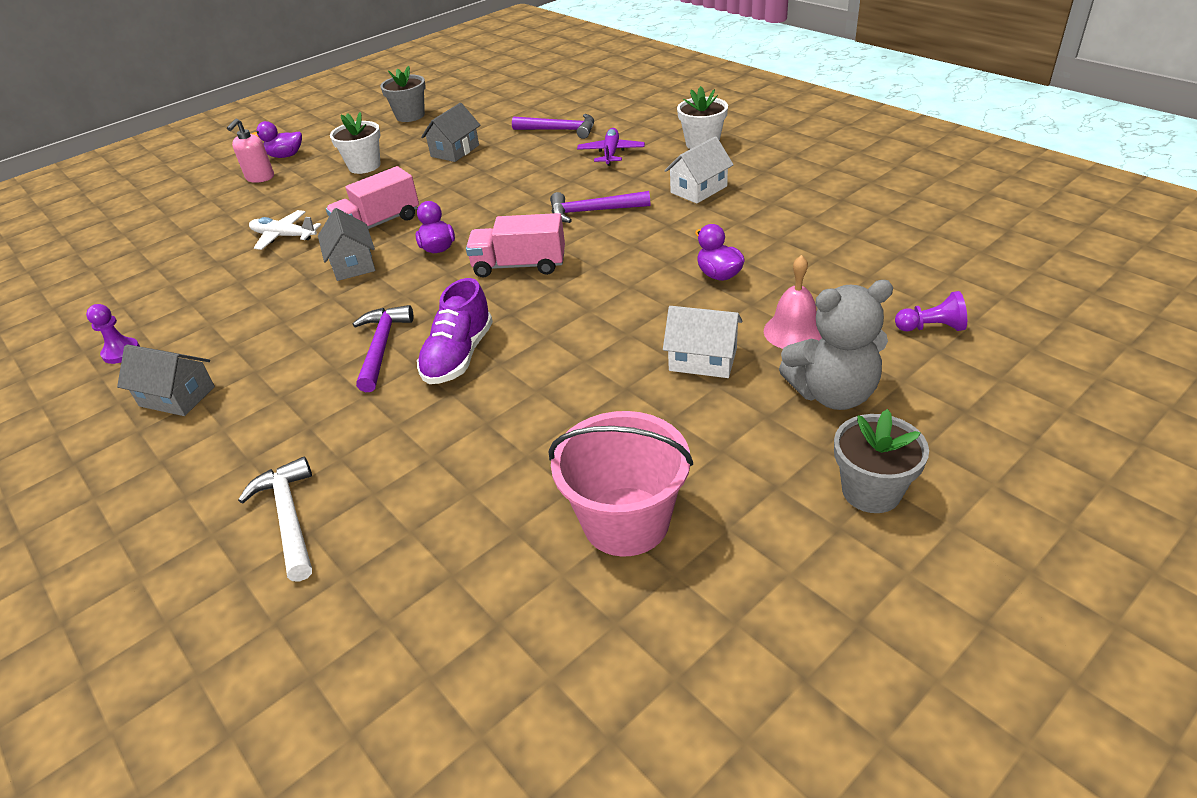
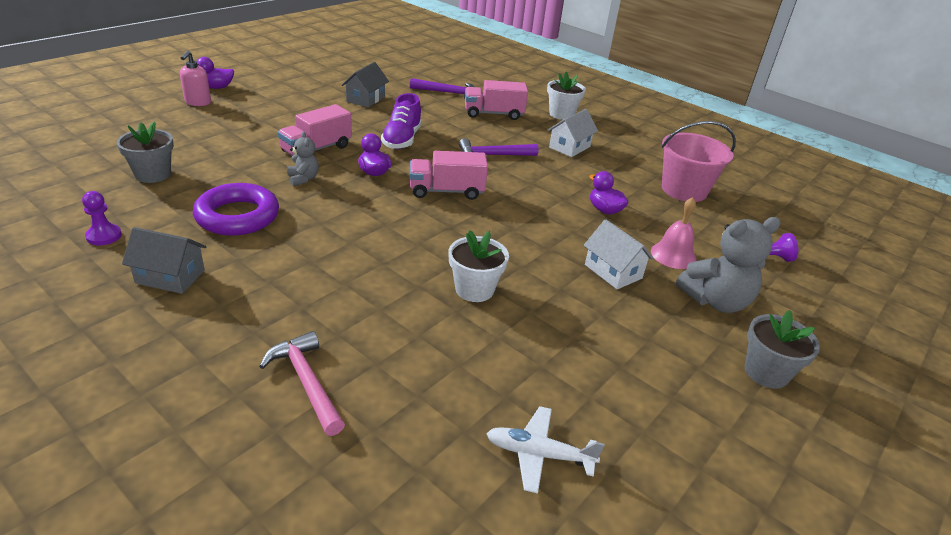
camera: 15 degrees left, 5 degrees down
white hammer [238,457,312,582] -> pink hammer [259,331,345,436]
white plane [249,210,321,250] -> white plane moved to [486,406,604,494]
grey house [318,208,376,281] -> grey teddy bear [287,131,319,186]
white flower pot [330,112,381,174] -> white flower pot moved to [449,230,509,302]
purple hammer [353,305,413,392] -> none
grey flower pot [380,66,426,122] -> grey flower pot moved to [117,121,174,183]
purple shoe [417,278,493,384] -> purple shoe moved to [381,93,422,149]
pink bucket [549,411,693,556] -> pink bucket moved to [662,121,736,202]
purple plane [577,128,645,166] -> pink truck [465,80,528,120]
white house [663,306,743,378] -> white house turned 45 degrees clockwise [584,219,654,289]
none -> purple ring [193,183,279,236]

